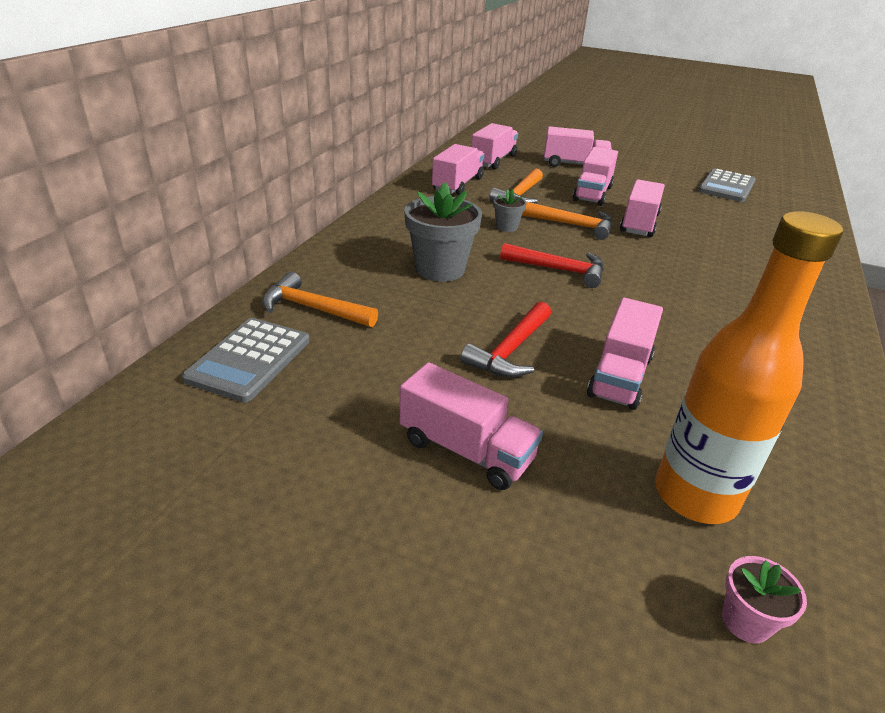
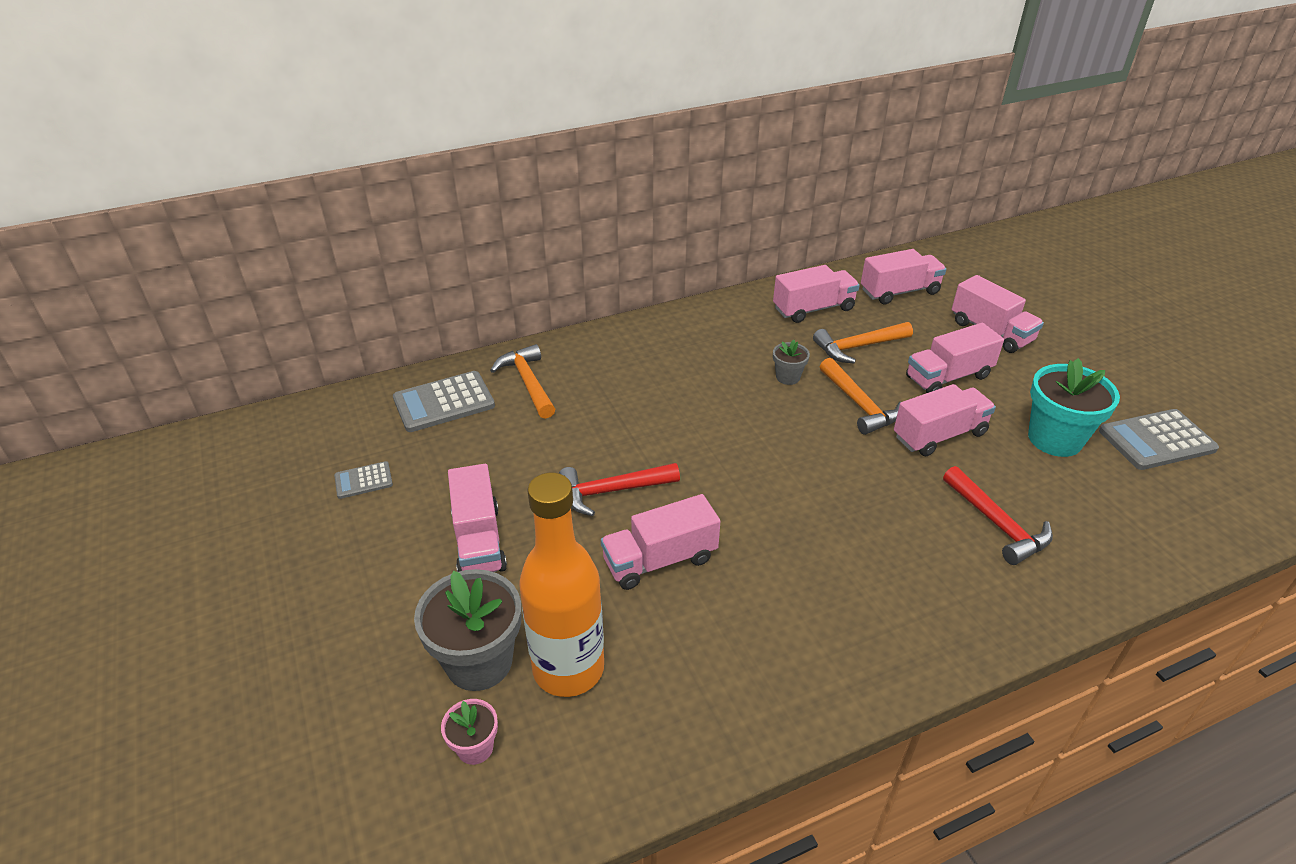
camera: 45 degrees right, 5 degrees up
grey flower pot [404,182,482,282] -> grey flower pot moved to [414,569,521,691]
red hammer [500,243,604,288] -> red hammer moved to [943,466,1053,565]
none -> grey calculator [334,461,393,499]
none -> turquoise flower pot [1028,358,1120,457]

